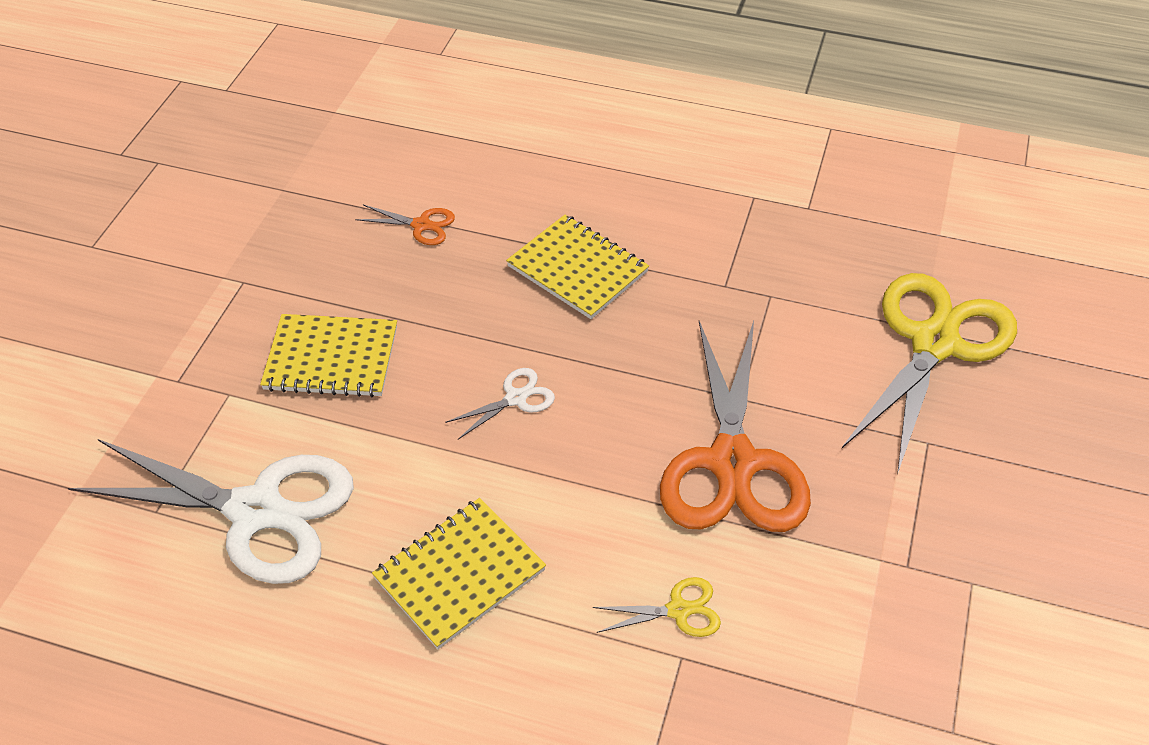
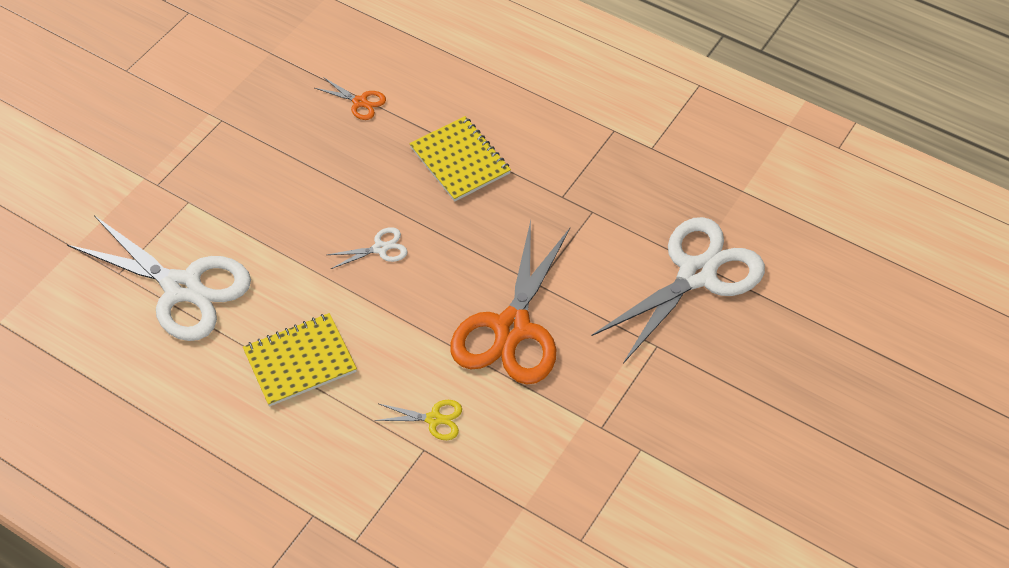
camera: 15 degrees right, 5 degrees up
yellow notebook [260,314,397,397] -> none
yellow scissors [842,273,1017,475] -> white scissors [591,217,765,364]

